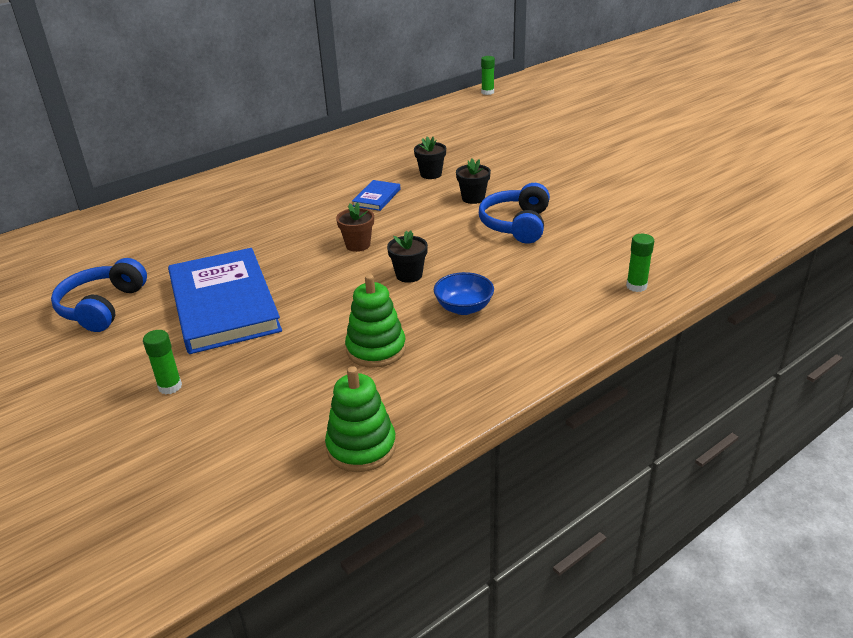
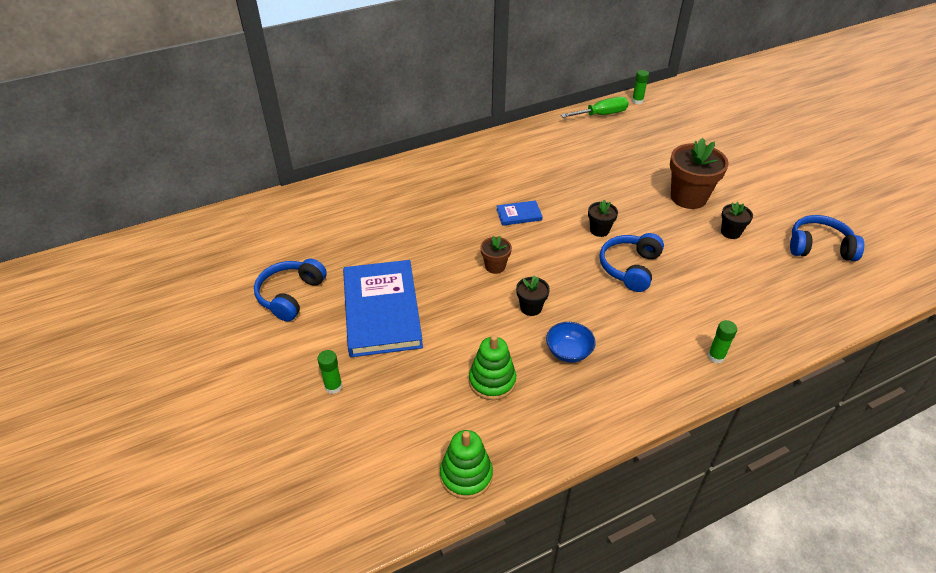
camera: 10 degrees right, 10 degrees up
blue book [352,180,400,211] -> blue book turned 45 degrees clockwise [496,200,543,226]
black flower pot [414,137,446,179] -> black flower pot moved to [721,202,753,239]
none -> green screwdriver [561,97,629,118]
none -> brown flower pot [670,138,729,209]
none -> blue headphones [790,215,864,261]

